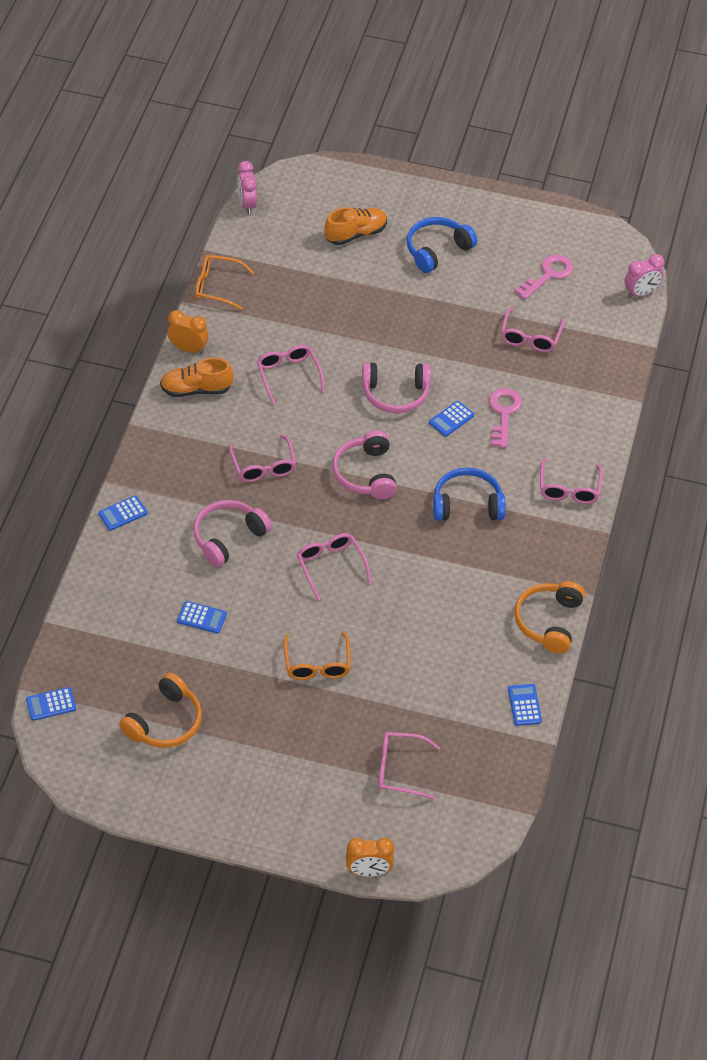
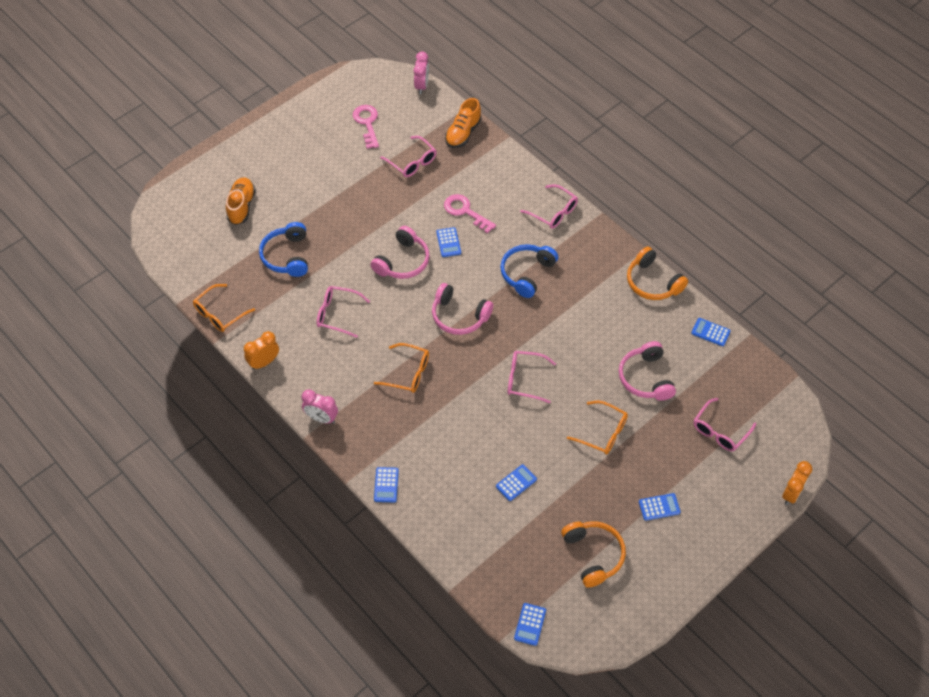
camera: 55 degrees left, 5 degrees up
orange shoe [160,358,233,397] -> orange shoe moved to [445,98,482,148]
pink headphones [193,500,272,567] -> pink headphones moved to [619,341,676,401]
pink glasses [229,435,296,482] -> orange glasses [374,343,429,393]
pink clock [237,161,257,214] -> pink clock moved to [302,389,338,424]
blue headphones [407,217,477,273] -> blue headphones moved to [259,222,308,277]
none -> blue calculator [639,493,681,521]

